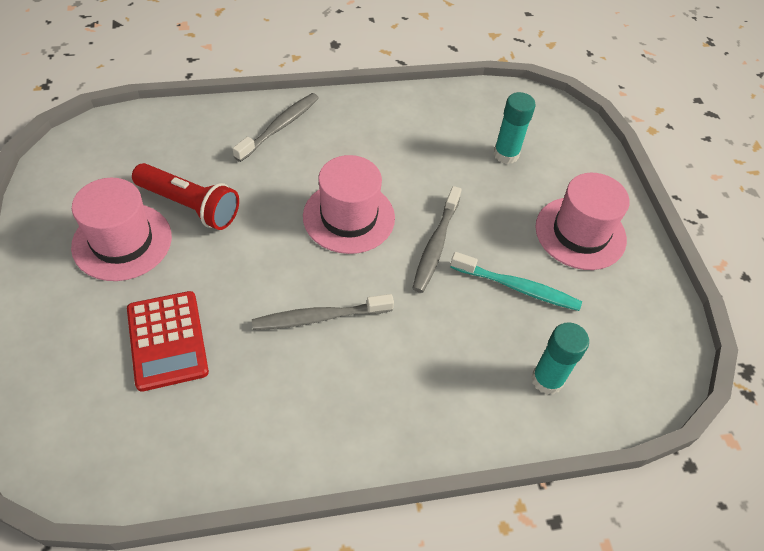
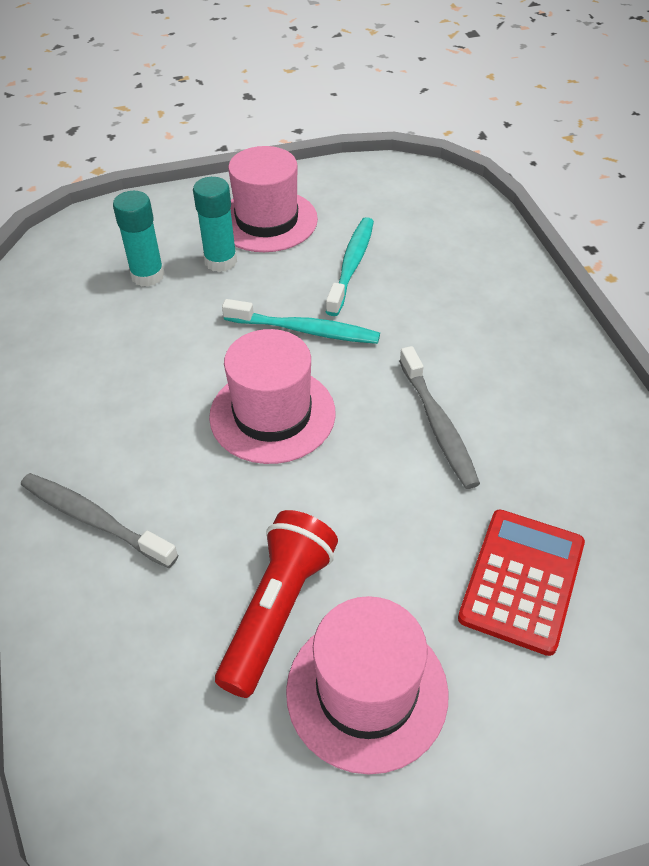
camera: 90 degrees left, 5 degrees down
red calculator [127,291,209,392] -> red calculator turned 45 degrees counterclockwise [458,510,585,656]
grey toothbrush [412,186,462,293] -> turquoise toothbrush [222,299,380,344]
turquoise glue stick [531,322,589,395] -> turquoise glue stick moved to [193,177,237,272]

